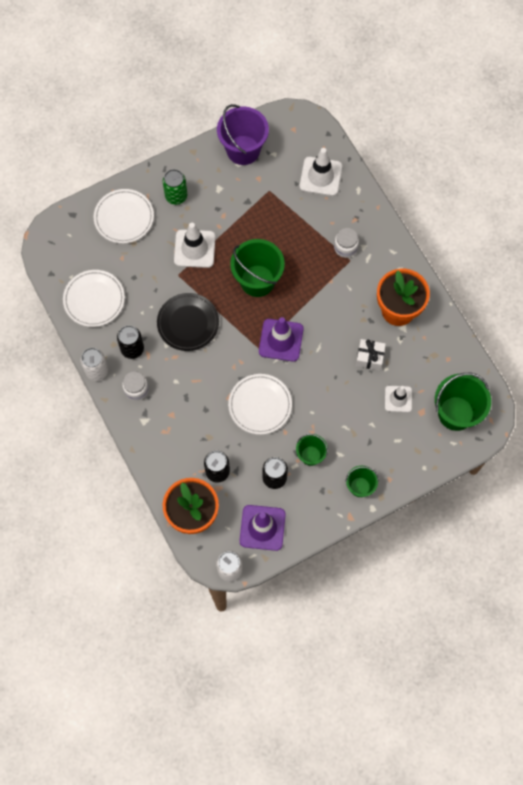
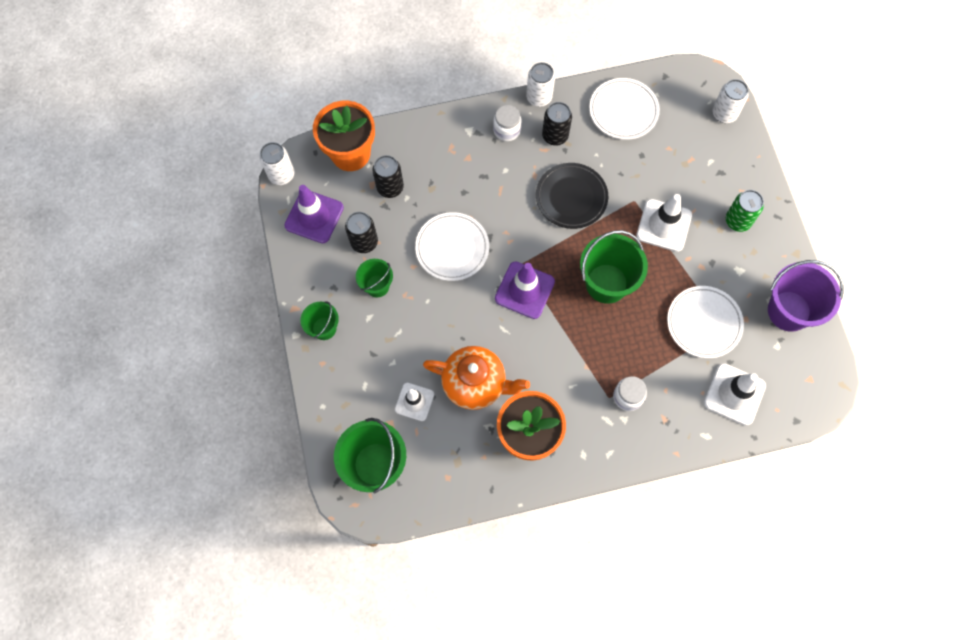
camera: 105 degrees right, 0 degrees up
white plate [94,189,154,244] -> white plate moved to [667,286,744,358]
white gift [356,339,386,371] -> orange teapot [423,346,530,410]
none -> white can [713,79,748,123]

